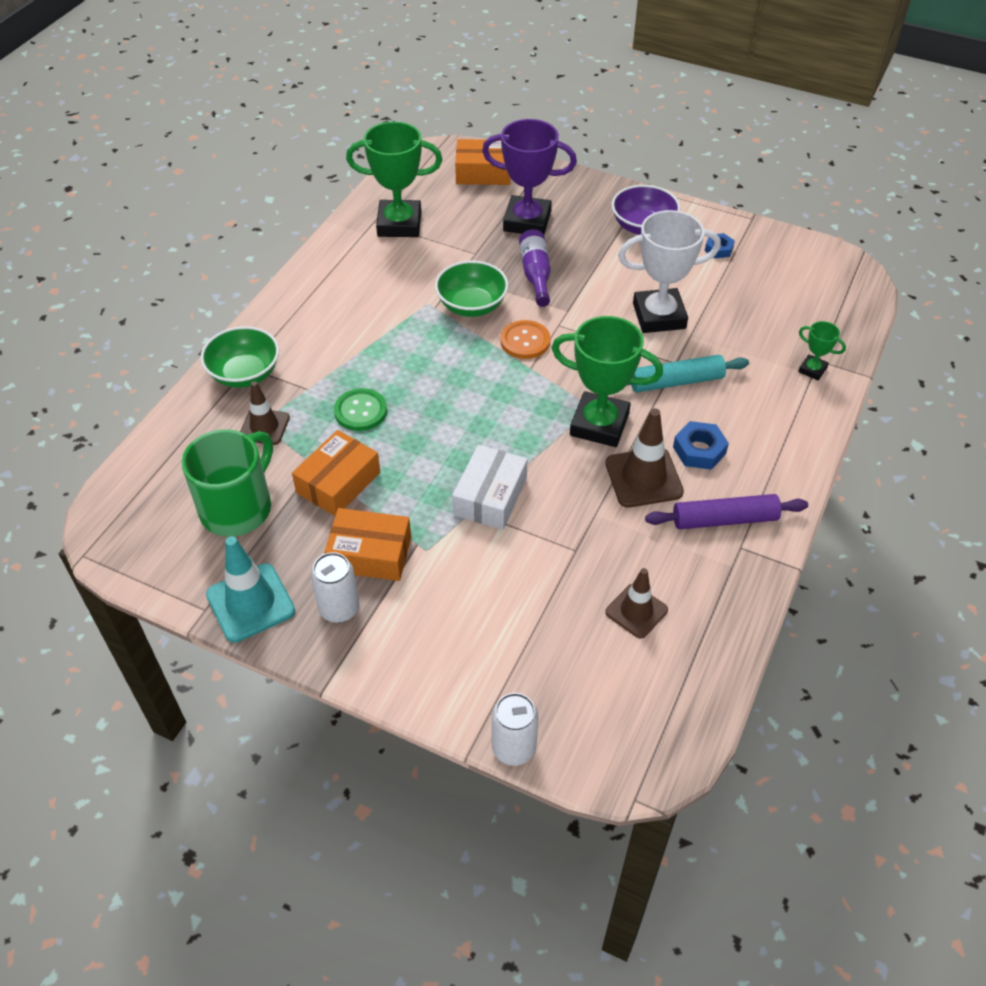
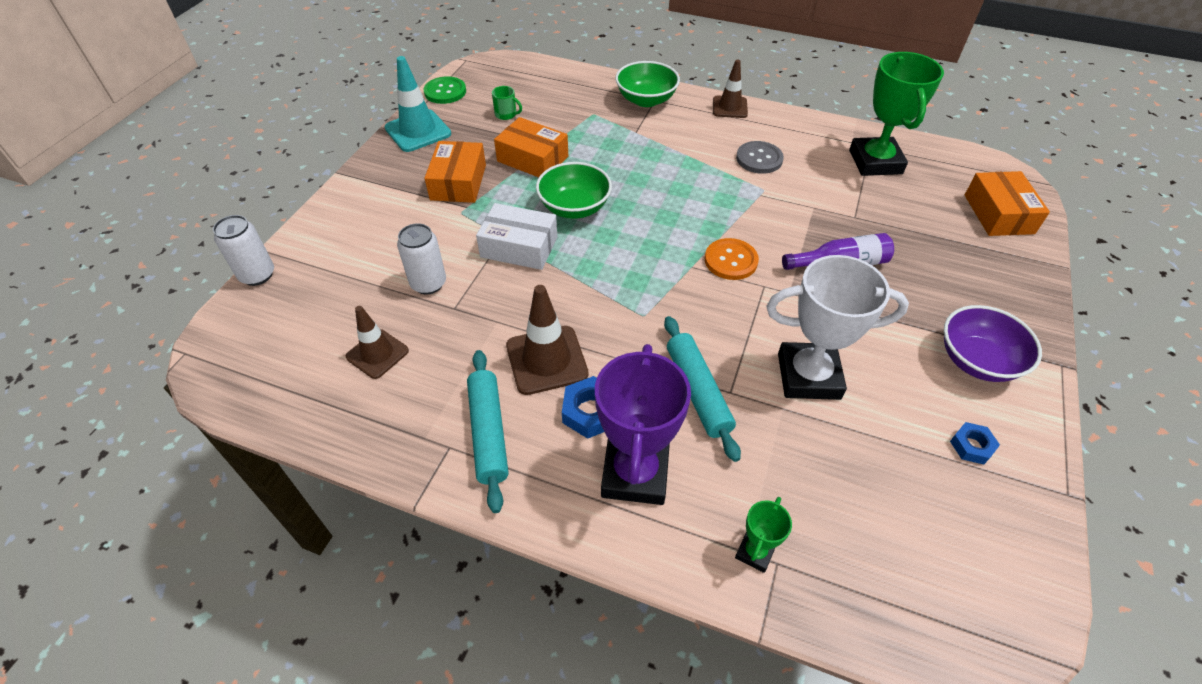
camera: 85 degrees right, 0 degrees up
green mug [182,429,273,537] -> green mug [492,86,522,120], size x0.40
brown traffic cone [240,381,290,445] -> brown traffic cone moved to [713,59,748,118]
white can [311,552,359,623] -> white can moved to [397,223,446,294]
green button [334,388,387,431] -> green button moved to [424,76,466,104]
green bowl [435,261,508,317] -> green bowl moved to [536,162,612,219]
purple trophy [482,119,577,234] -> purple trophy moved to [595,344,691,505]
green trophy [552,316,663,447] -> none
white trophy [618,210,721,333] -> white trophy turned 75 degrees counterclockwise [766,255,909,400]
purple rolling pin [645,494,808,529] -> turquoise rolling pin [467,350,509,513]
none -> grey button [736,141,784,174]

